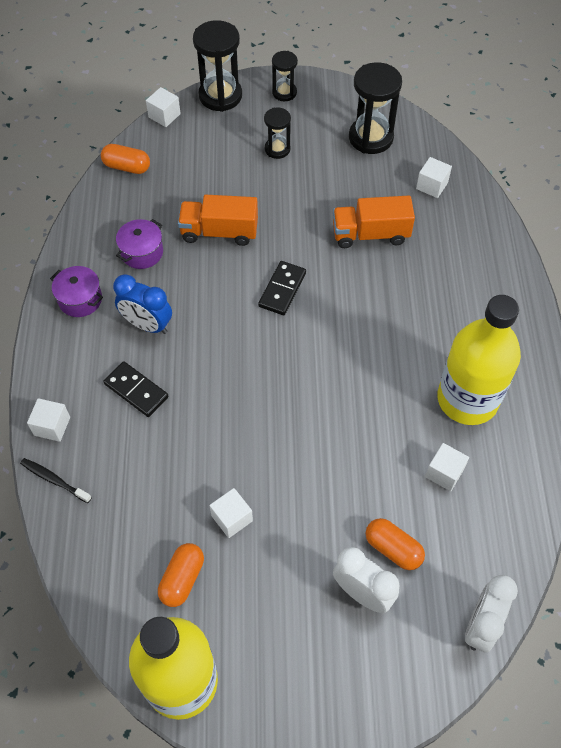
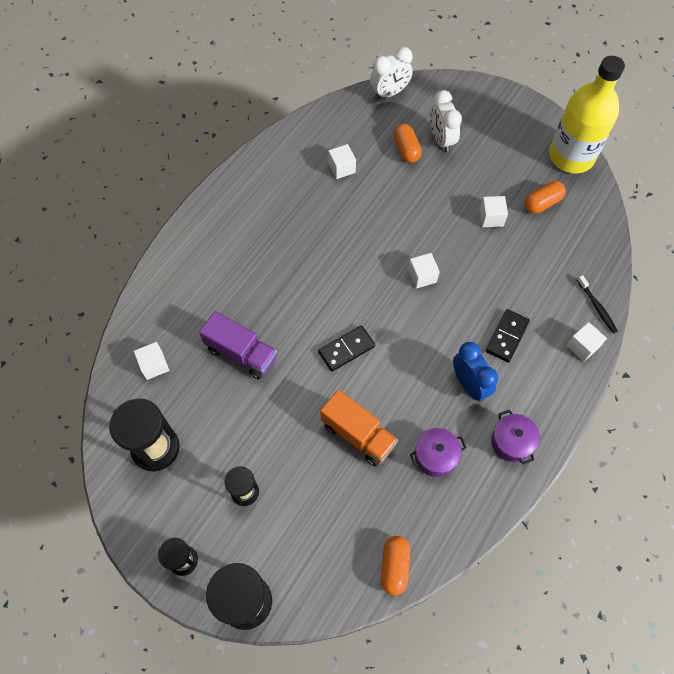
camera: 145 degrees left, 5 degrees up
orange capsule [101,144,150,174] -> orange capsule turned 45 degrees clockwise [381,536,410,595]
black domino [103,361,169,417] -> black domino turned 45 degrees clockwise [486,309,530,363]
white cube [146,87,181,127] -> white cube moved to [408,253,440,289]
orange truck [333,196,415,248] -> purple truck [199,311,277,379]
yellow bottle [437,295,521,425] -> none

